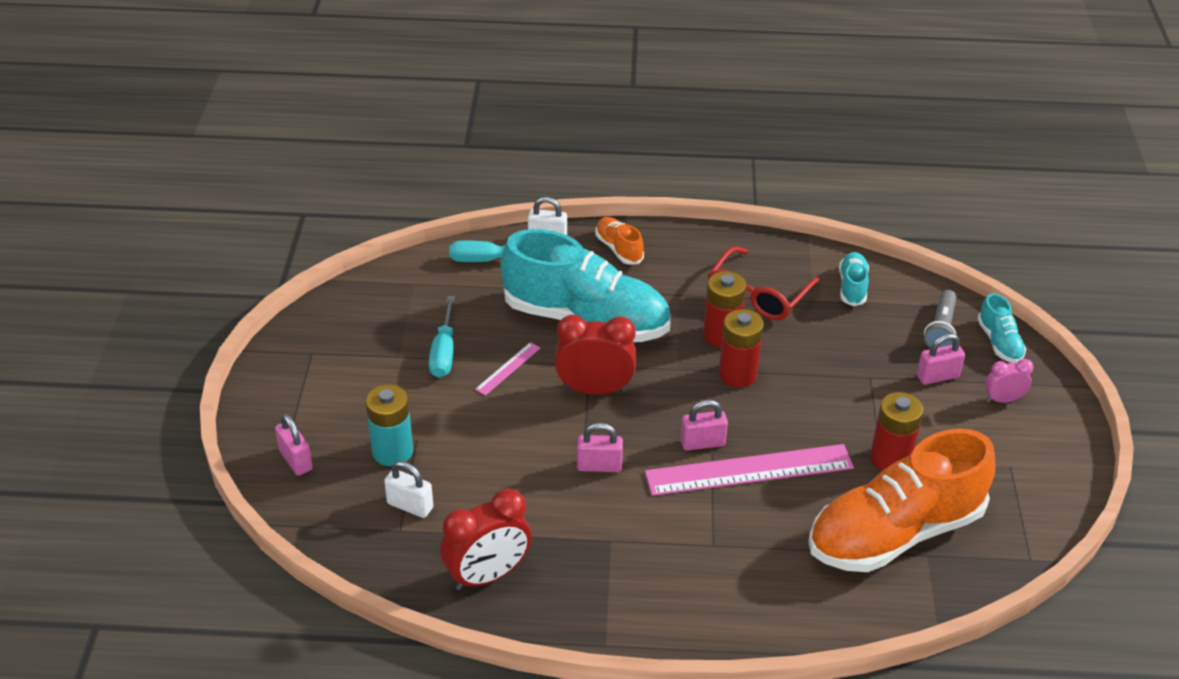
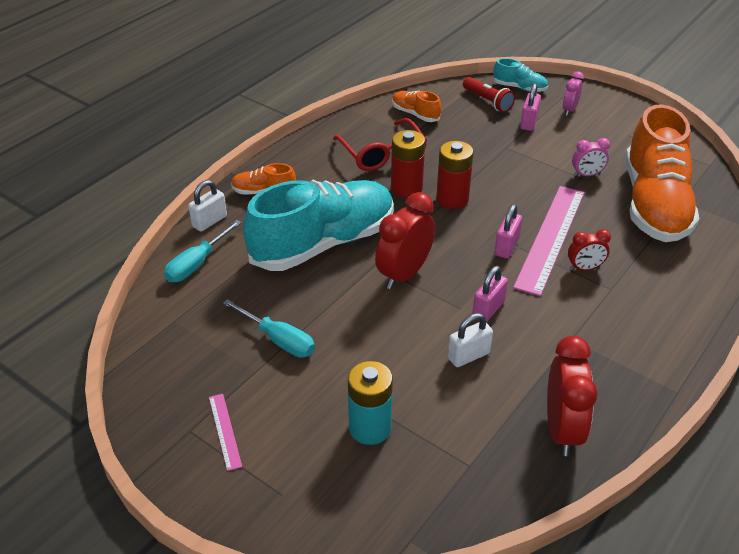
camera: 55 degrees left, 0 degrees up
pink padlock [275,414,313,476] -> none
white padlock [384,461,433,518] -> white padlock moved to [448,313,493,367]
pink ruler [475,342,540,396] -> pink ruler moved to [209,394,242,471]
turquoise shoe [839,252,869,306] -> orange shoe [392,91,441,122]
red battery [870,392,923,471] -> pink clock [572,138,610,177]
grey flashlight [924,290,957,348] -> red flashlight [463,77,515,112]
none -> red clock [568,229,611,271]

